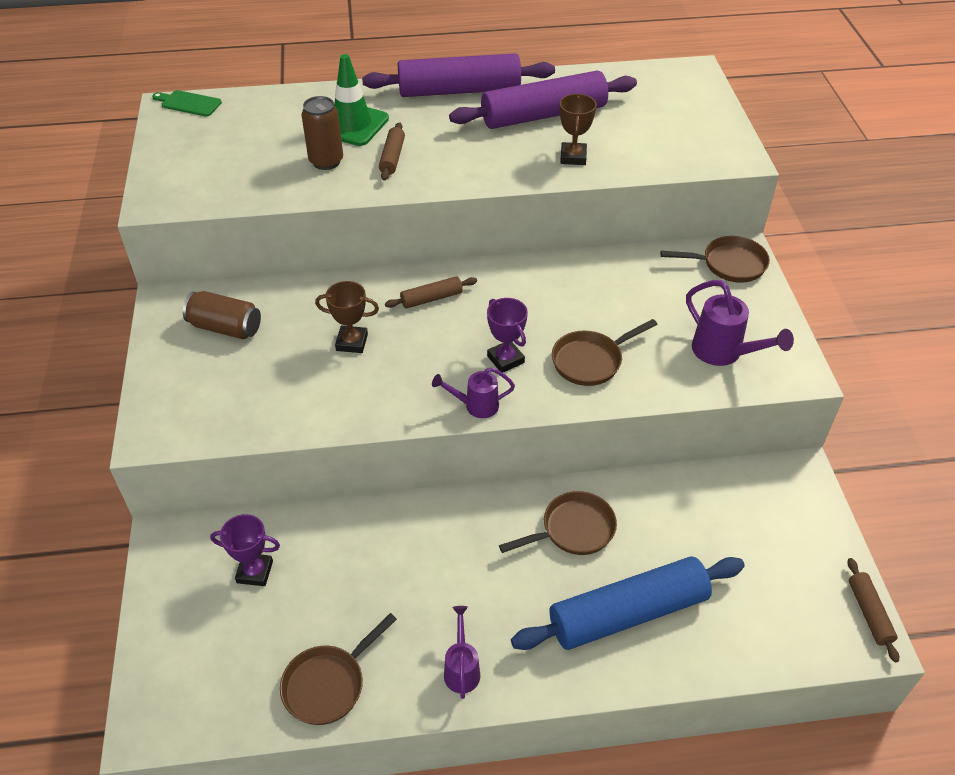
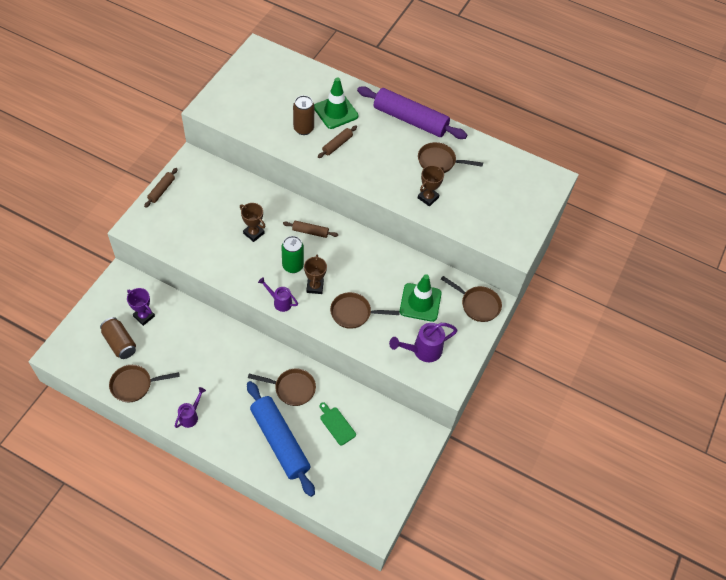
camera: 30 degrees right, 10 degrees up
green cutting board [152,90,222,117] -> green cutting board moved to [320,402,356,445]
brown can [183,291,261,339] -> brown can moved to [100,317,136,359]
purple rolling pin [449,71,637,129] -> brown pan [418,142,483,173]
purple trophy [487,298,528,373] -> brown trophy [304,254,327,294]
blue rolling pin [511,556,745,650] -> blue rolling pin turned 45 degrees clockwise [247,381,315,497]
purple watering can [686,280,794,366] -> purple watering can turned 75 degrees clockwise [389,323,458,362]
brown rolling pin [847,558,899,662] -> brown rolling pin moved to [144,168,178,208]
none -> green can [281,236,304,273]
none -> green traffic cone [400,274,441,322]

